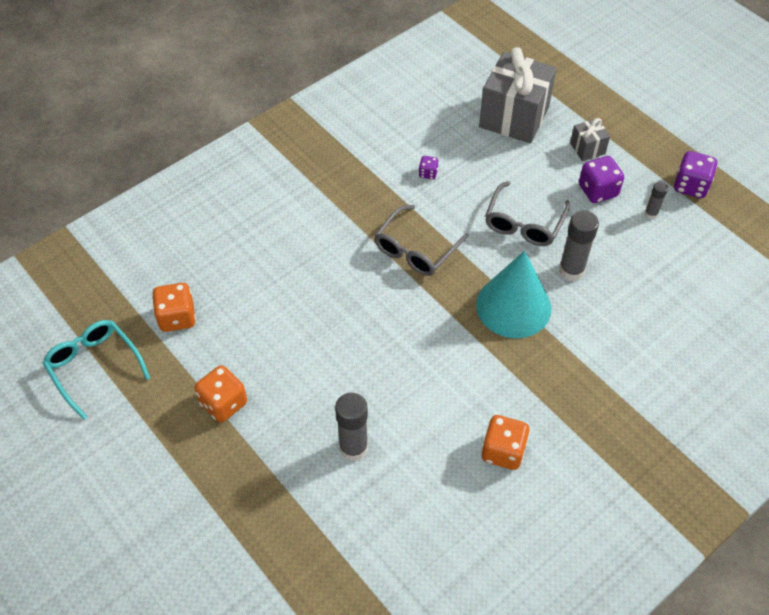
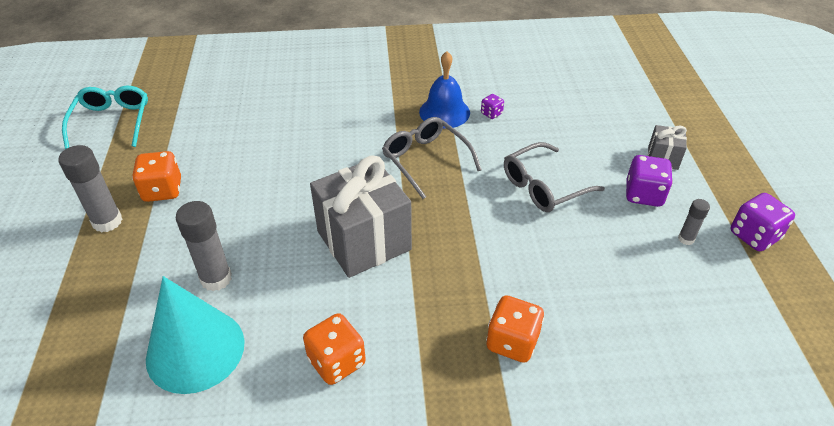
camera: 35 degrees right, 10 degrees down
orange dice [152,283,196,332] -> orange dice moved to [486,295,544,363]
grey glasses [374,205,468,276] -> grey glasses turned 75 degrees clockwise [382,117,482,199]
turquoise cone [476,251,551,338] -> turquoise cone moved to [146,276,245,394]
grey gift [479,47,557,144] -> grey gift moved to [310,155,412,278]
grey glue stick [559,210,599,281] -> grey glue stick moved to [58,145,122,233]
none -> blue bell [419,51,470,129]

